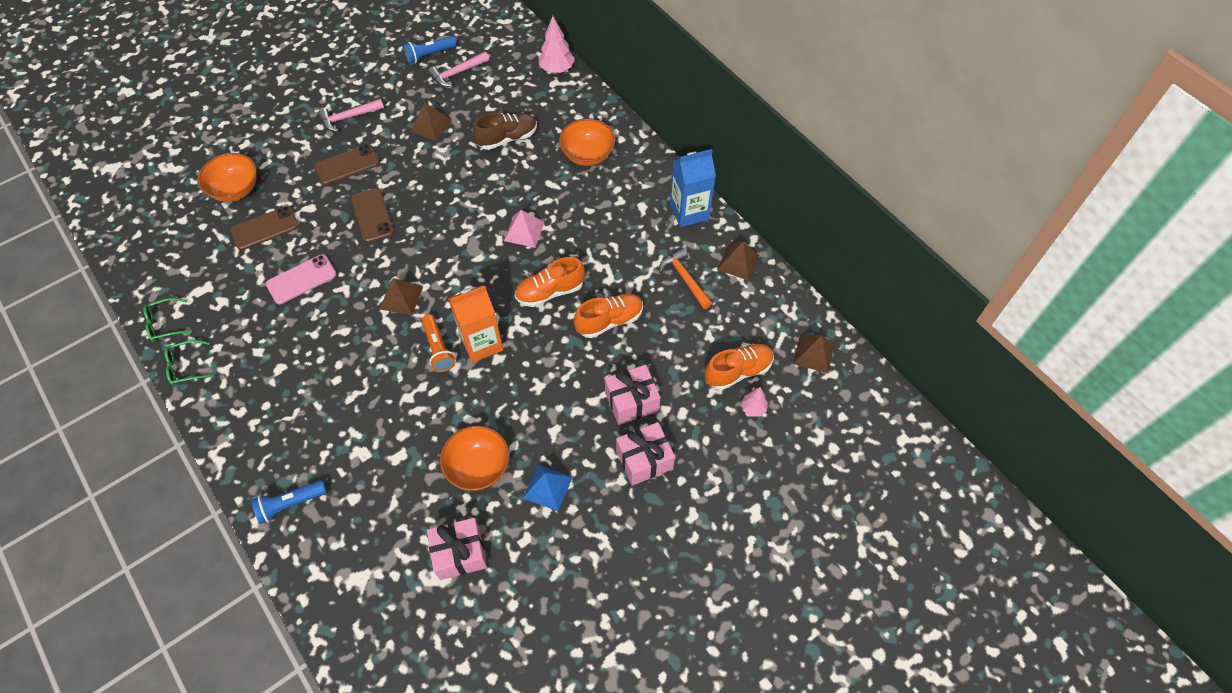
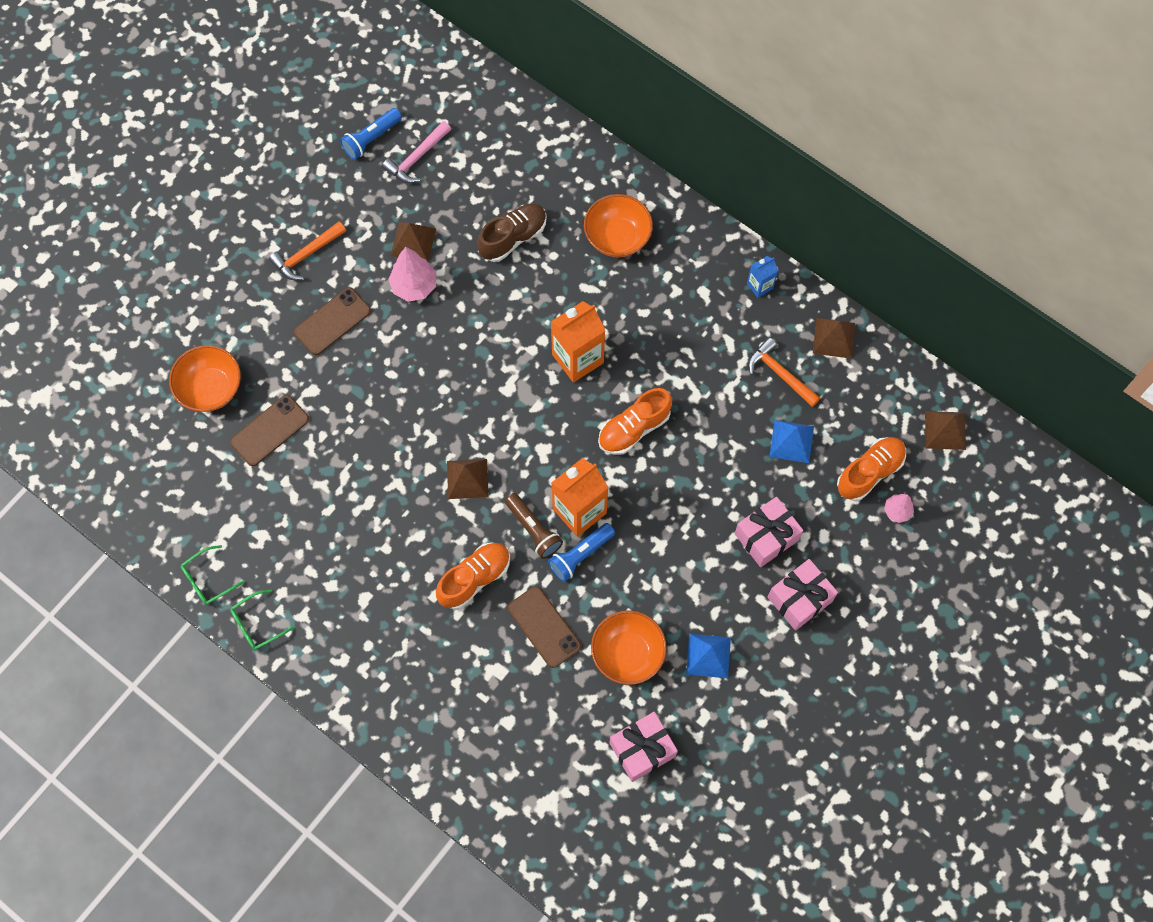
camera: 15 degrees left, 10 degrees up
blue flashlight [251,480,327,524] -> blue flashlight moved to [548,523,615,582]
pink phone [266,254,337,304] -> none
pink hammer [318,99,384,132] -> orange hammer [269,221,346,280]
brown phone [351,188,394,243] -> brown phone moved to [508,586,581,668]
orange flashlight [422,314,456,372] -> brown flashlight [505,493,563,559]
pink pyramid [504,210,544,248] -> orange carton [551,301,606,383]
pink tree [538,16,575,73] -> pink tree moved to [388,247,436,302]
orange shoe [574,294,643,338] -> orange shoe moved to [436,543,510,609]
blue carton [670,149,716,227] -> blue carton [747,256,778,298], size x0.52
none -> blue pyramid [769,420,814,463]

